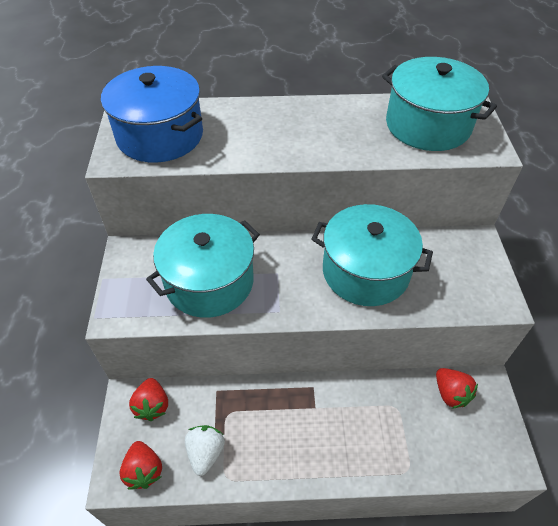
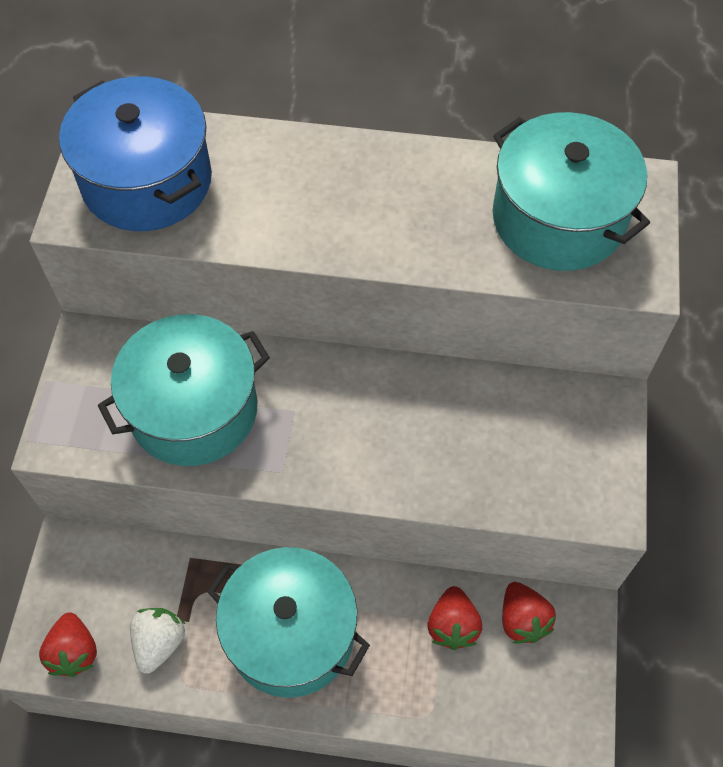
camera: 10 degrees right, 10 degrees up
red strawberry [129,378,168,421] -> red strawberry moved to [428,586,482,650]
turquoise pot [311,204,433,306] -> turquoise pot moved to [207,547,370,698]

